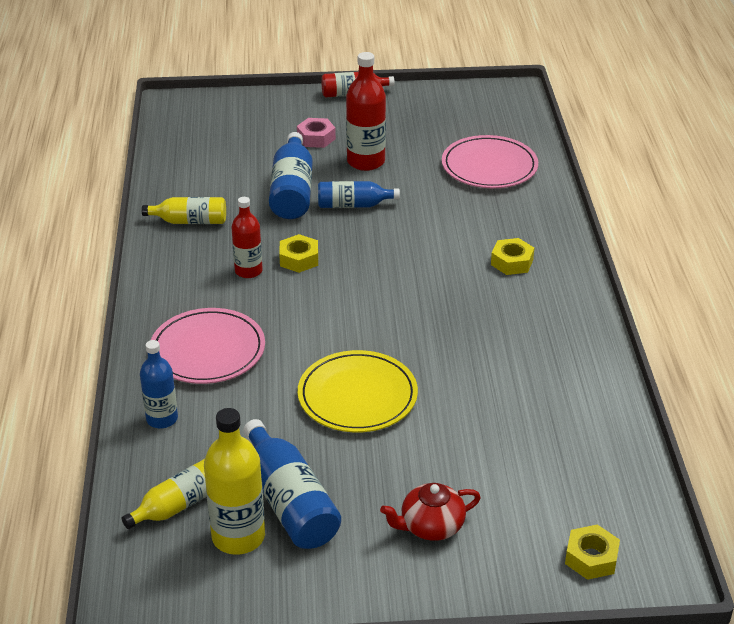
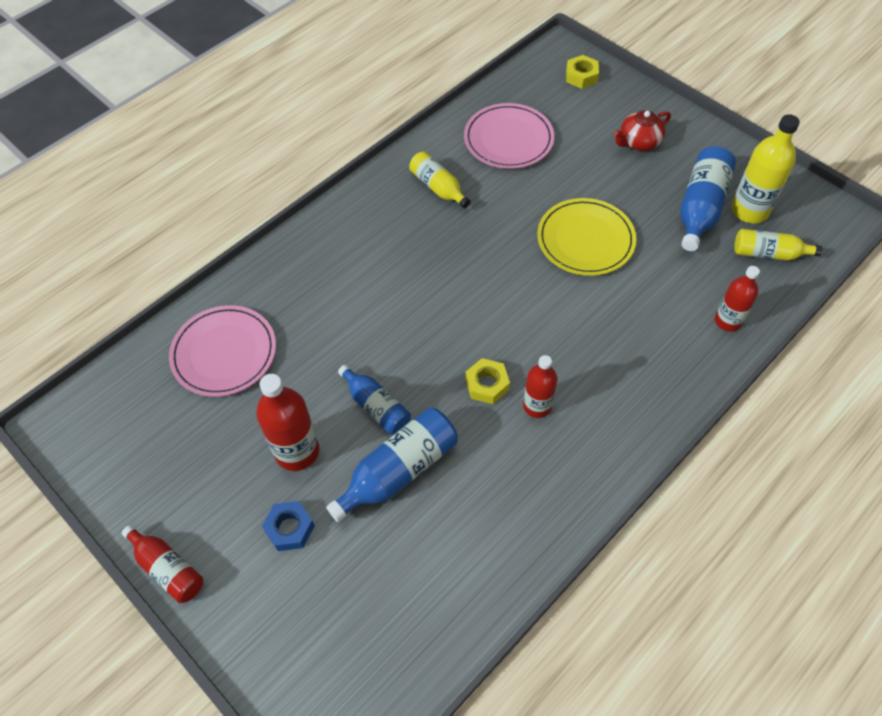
camera: 130 degrees left, 20 degrees up
blue bottle [140,340,178,428] -> red bottle [715,266,760,332]
yellow bottle [142,197,226,224] -> yellow bottle moved to [409,151,470,208]
pink plate [151,308,265,384] -> pink plate moved to [464,103,554,169]
pink nut [297,118,336,148] -> blue nut [262,501,315,551]
red teapot [380,483,481,541] -> red teapot turned 120 degrees clockwise [614,110,671,151]
yellow nut [491,238,534,275] -> none

